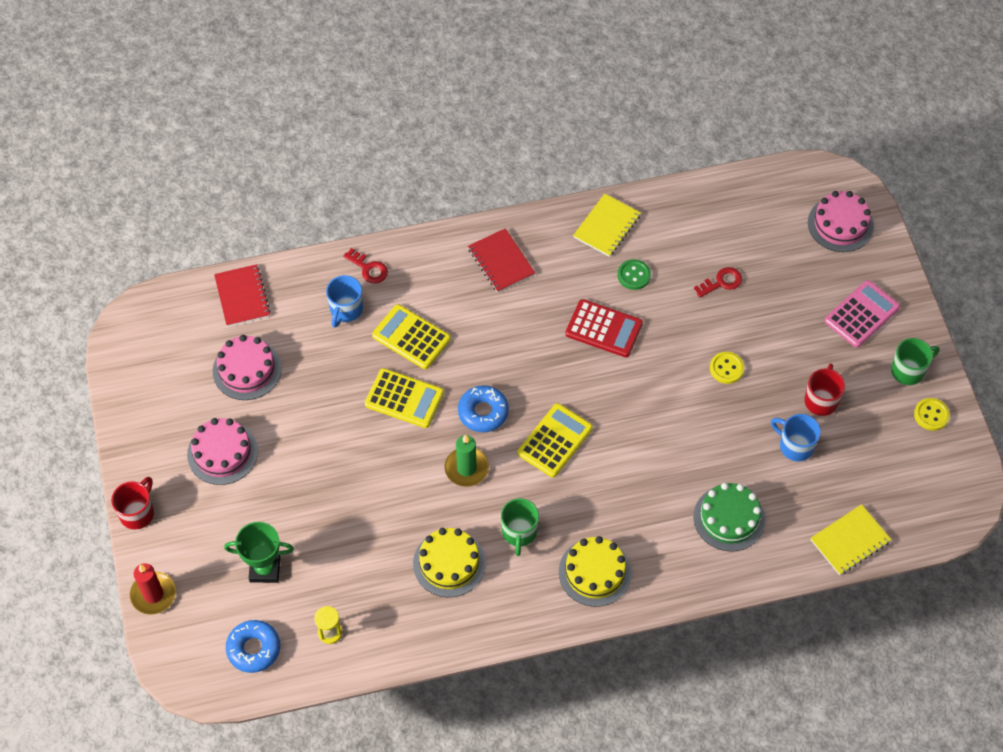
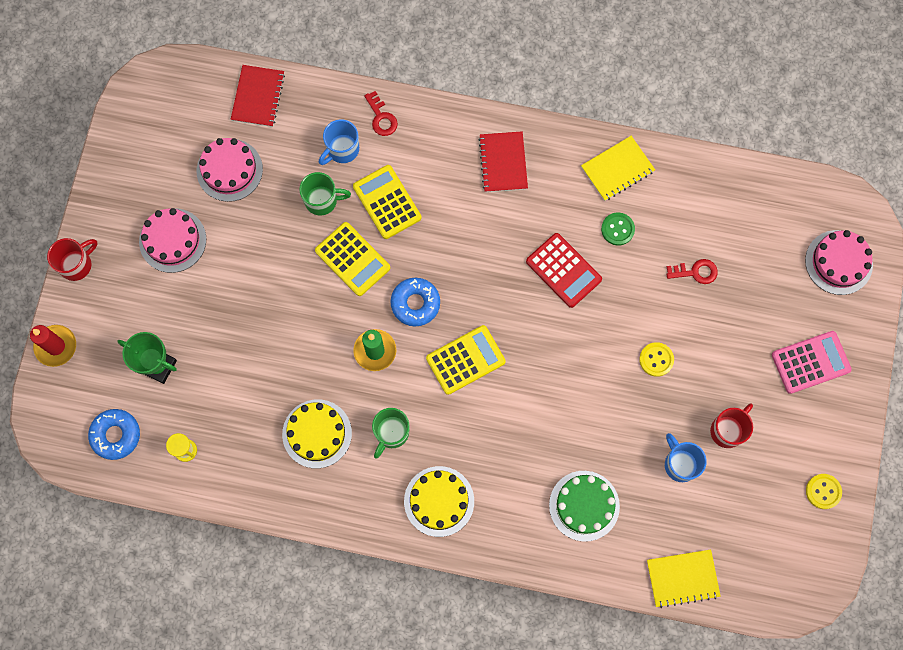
camera: 25 degrees right, 15 degrees up
green mug [891,338,939,385] -> green mug moved to [299,172,351,216]

